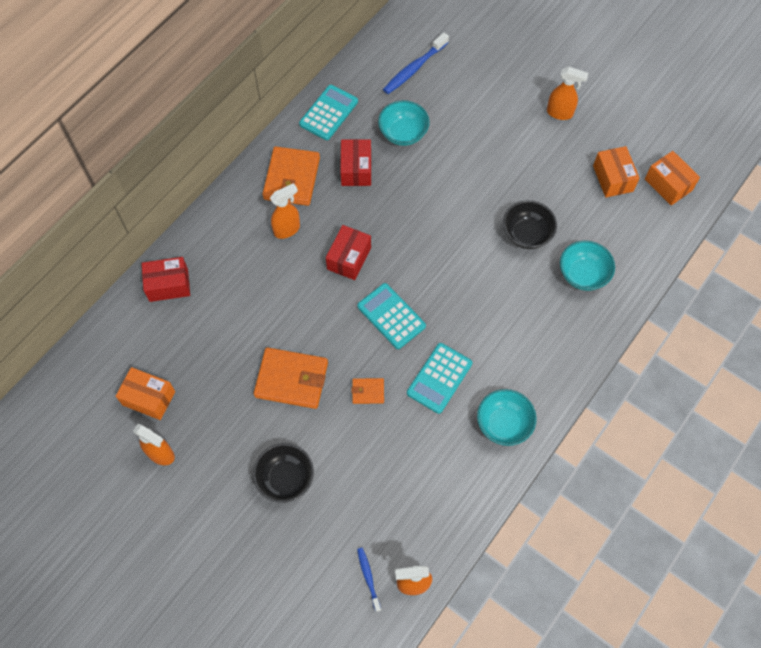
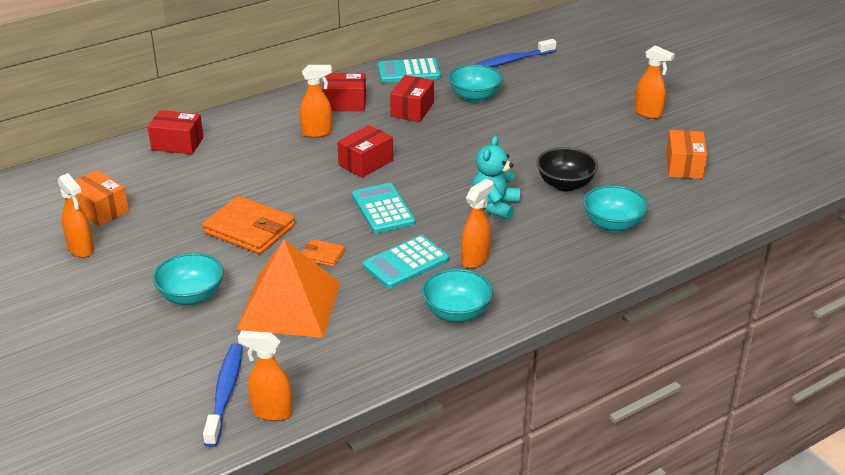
camera: 20 degrees right, 30 degrees down
black bowl [253,443,314,503] -> turquoise bowl [153,253,224,305]
orange wallet [262,147,320,206] -> red box [322,73,366,111]
turquoise calculator [299,85,358,140] -> turquoise calculator turned 150 degrees counterclockwise [378,58,441,83]
blue toothbrush [357,548,381,612] -> blue toothbrush [203,344,242,447], size x1.77
orange box [645,151,700,205] -> none
none -> orange pyramid [237,239,340,338]
none -> orange spray bottle [461,179,494,268]
none -> turquoise teddy bear [472,136,520,220]

